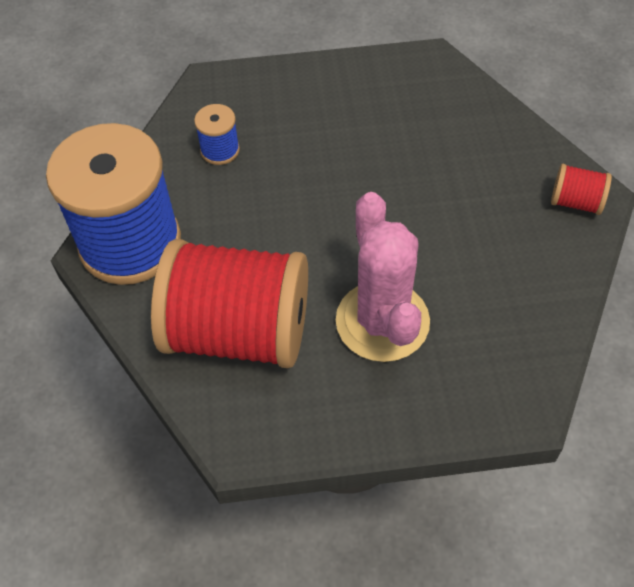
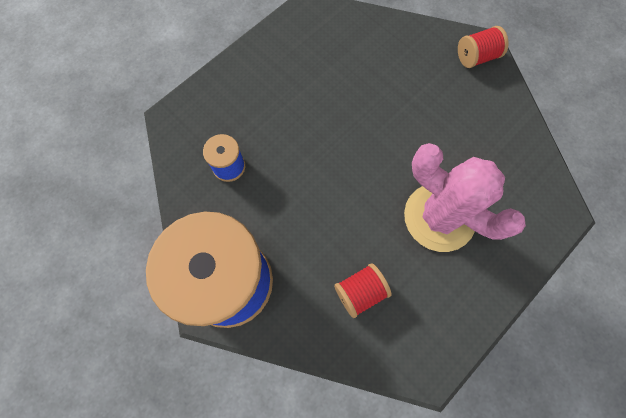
camera: 40 degrees left, 15 degrees up
red spool [151,239,308,368] -> red spool [334,263,392,318], size x0.41

